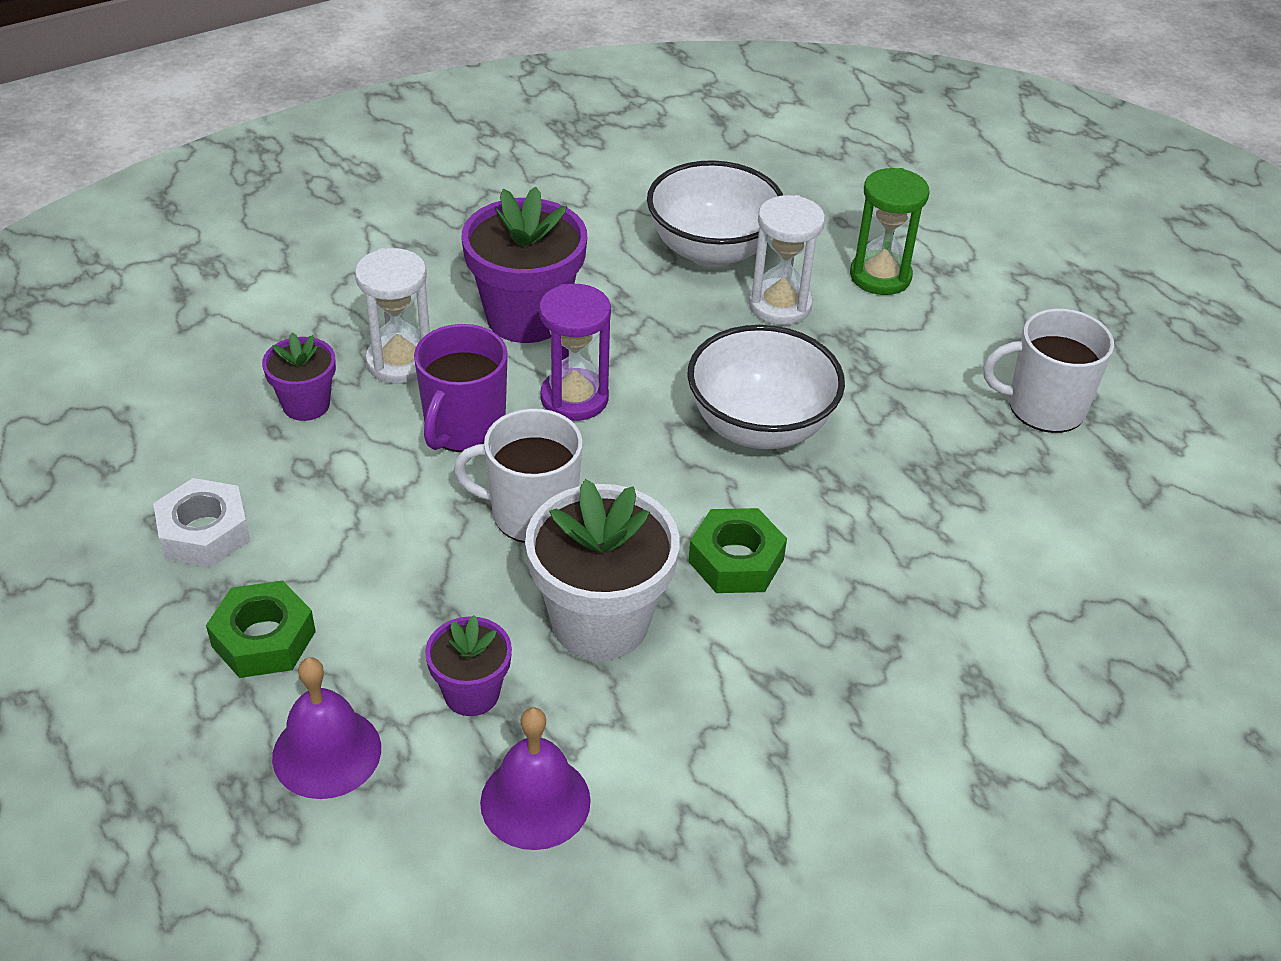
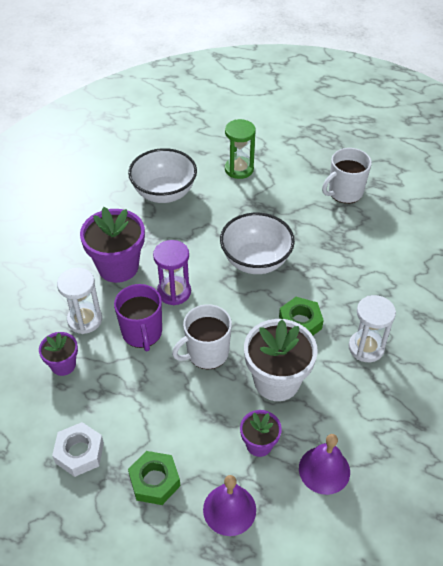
camera: 35 degrees left, 5 degrees up
white hourglass [749,195,825,325] -> white hourglass moved to [349,295,396,362]

